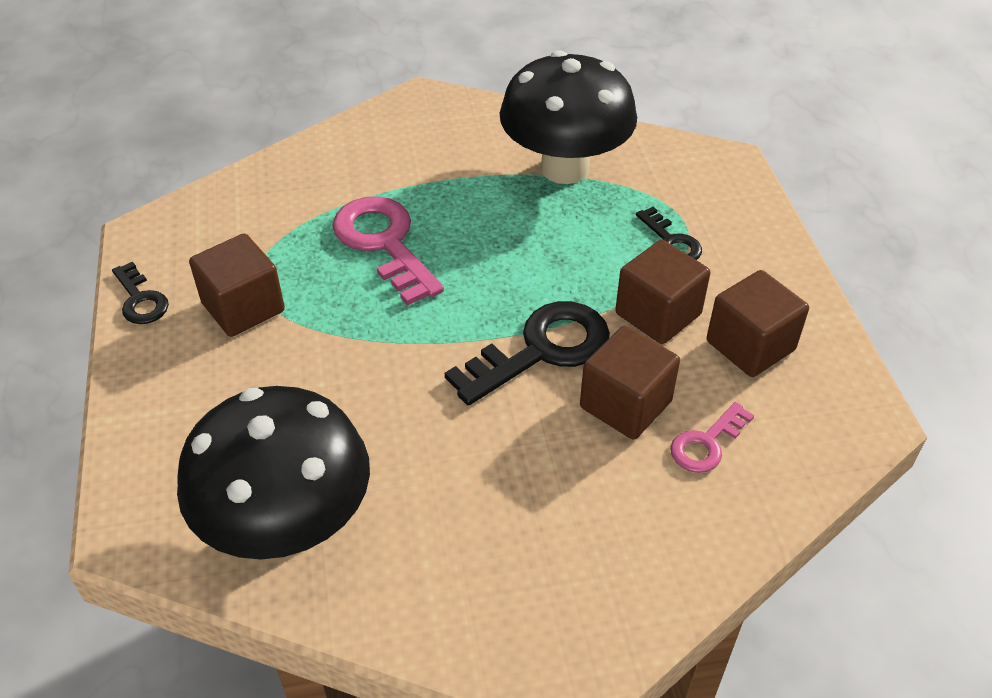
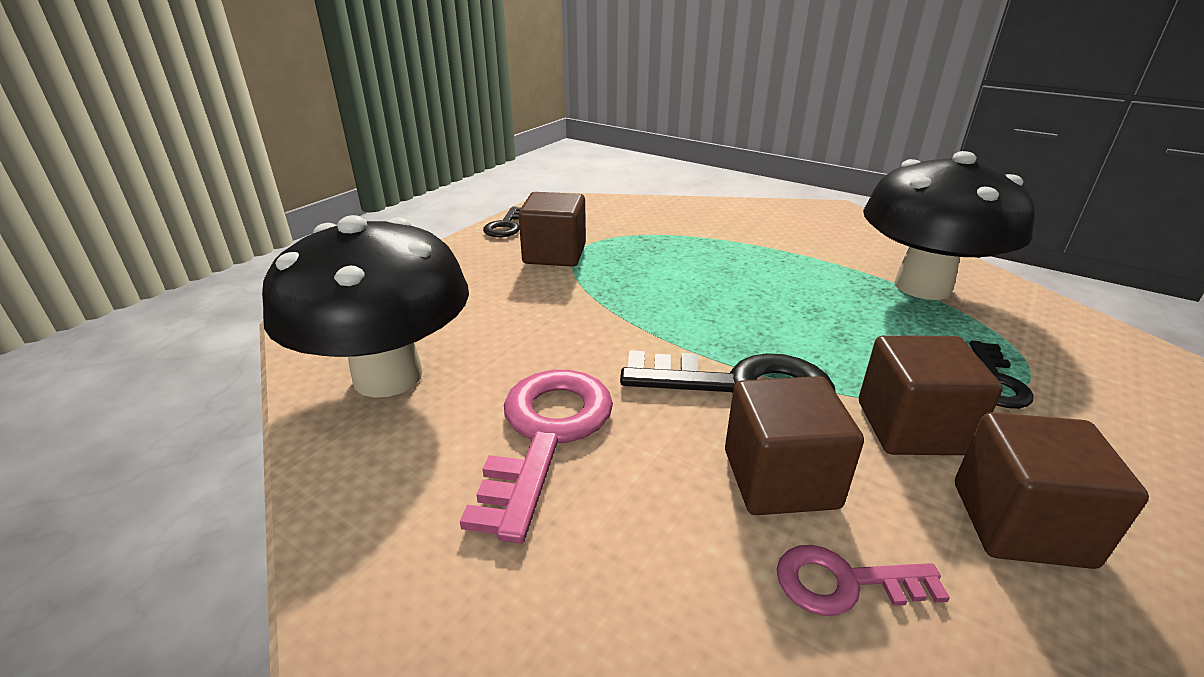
camera: 45 degrees right, 15 degrees down
pink key [332,196,444,306] -> pink key moved to [460,370,613,544]

